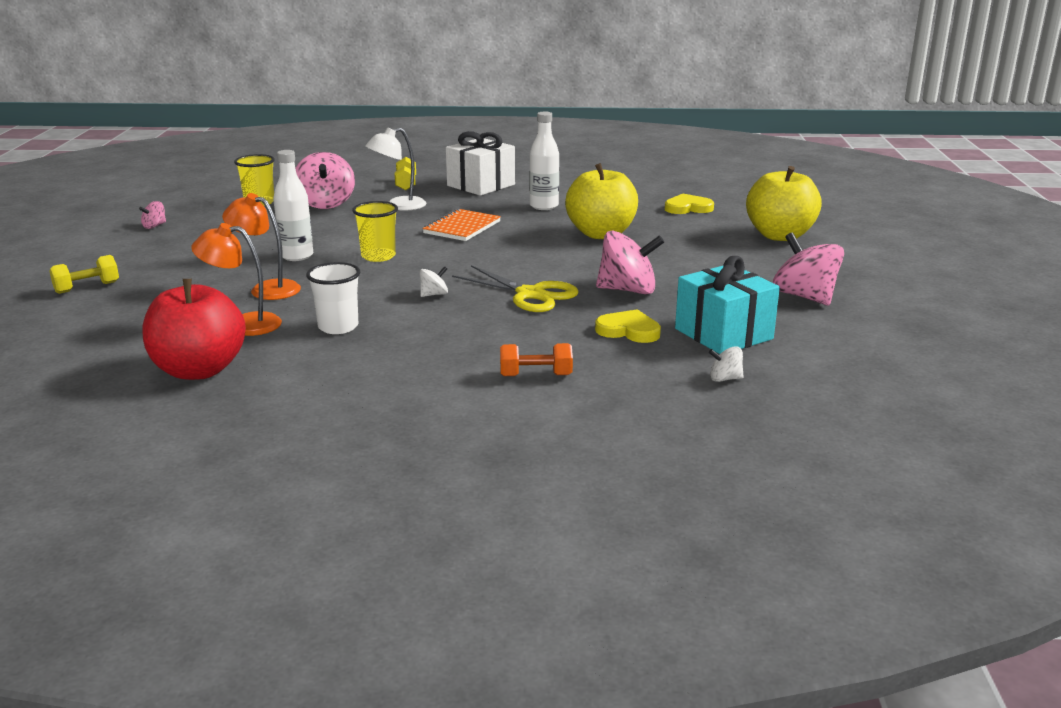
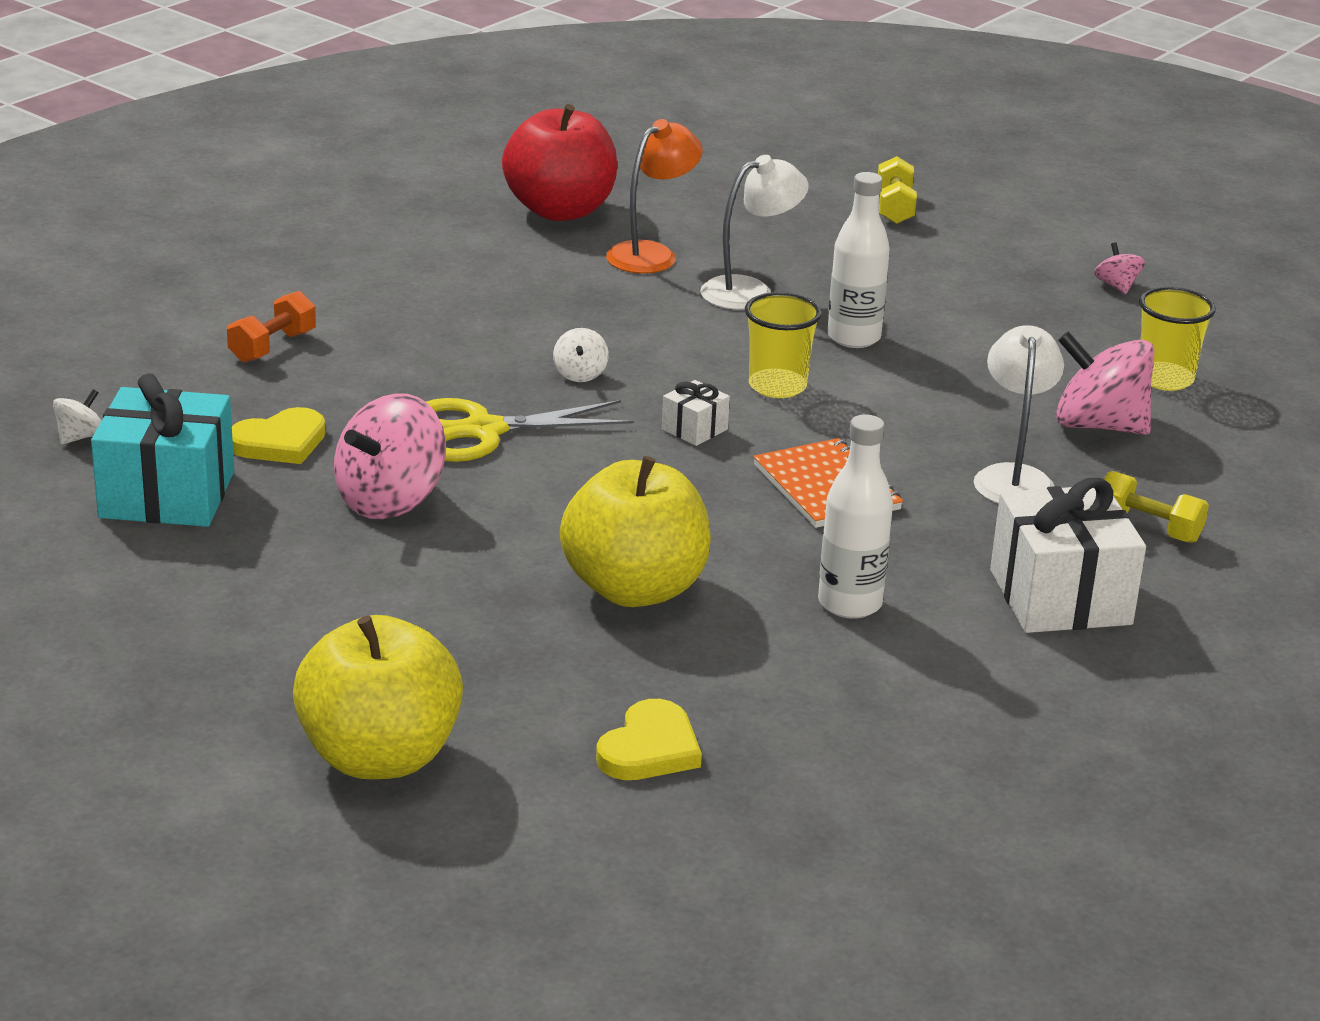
camera: 125 degrees right, 5 degrees up
orange lamp [222,193,301,300] -> white lamp [700,155,809,310]
white cup [306,262,360,334] -> none
pink spinning top [773,232,844,305] -> none
none -> white gift [662,380,730,446]

